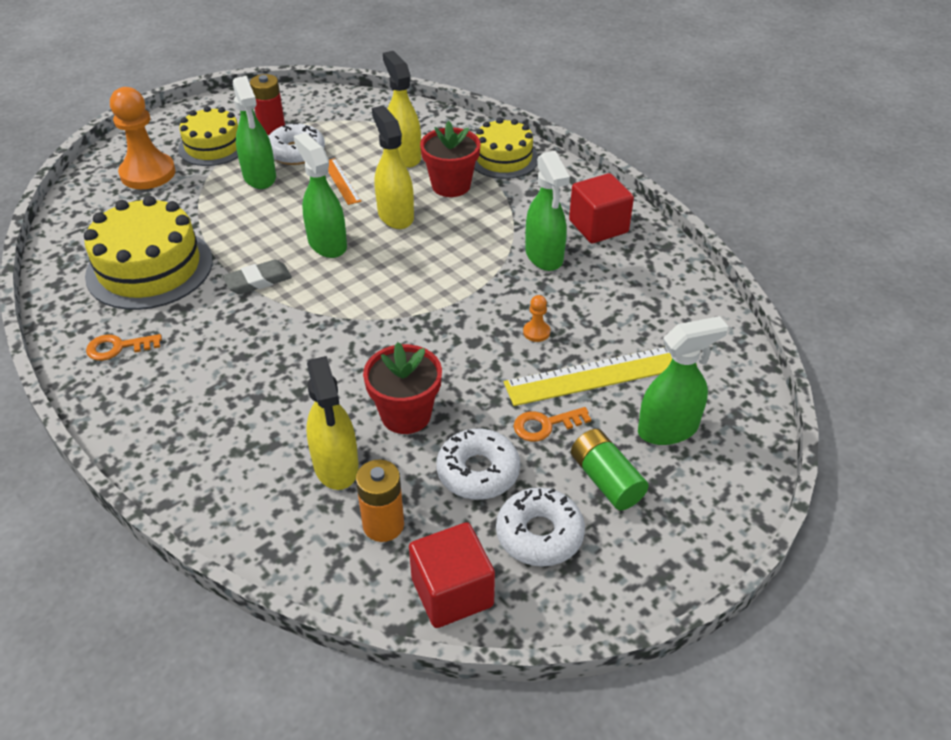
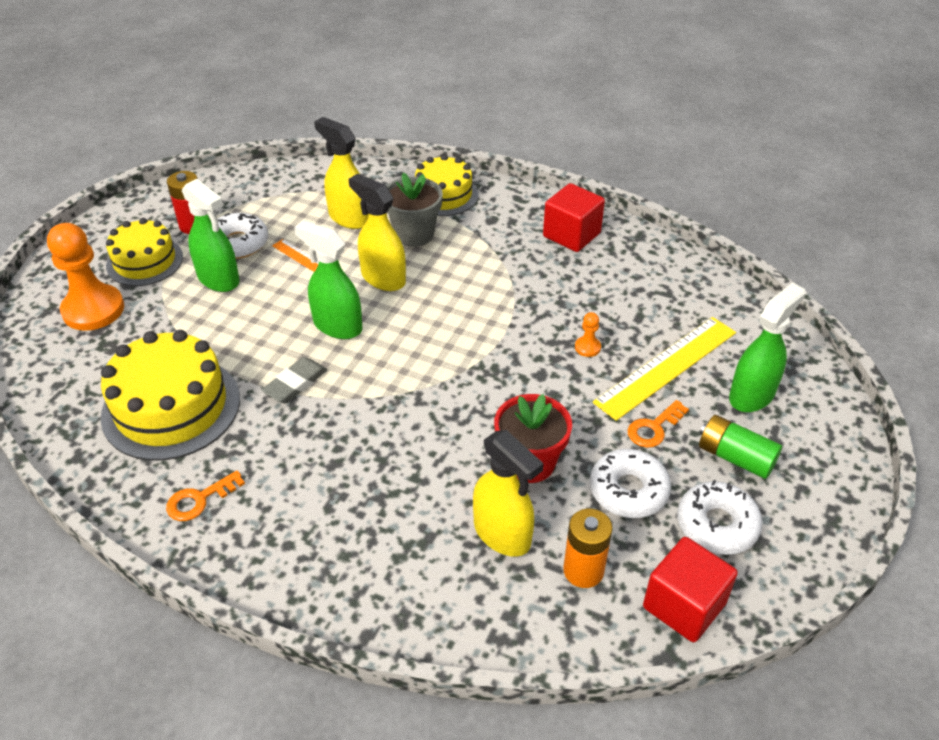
camera: 25 degrees left, 0 degrees up
red flower pot [420,121,481,197] -> grey flower pot [387,172,443,247]
green spray bottle [525,151,570,271] -> none

